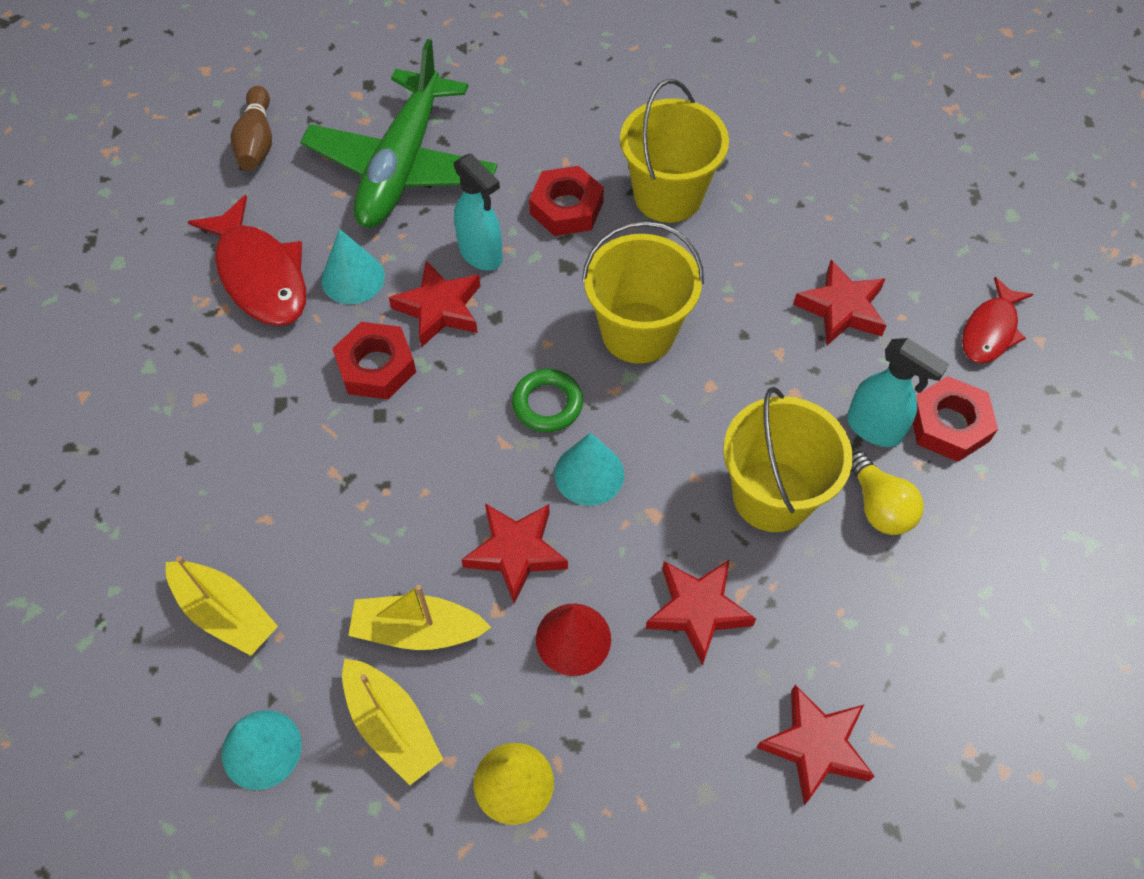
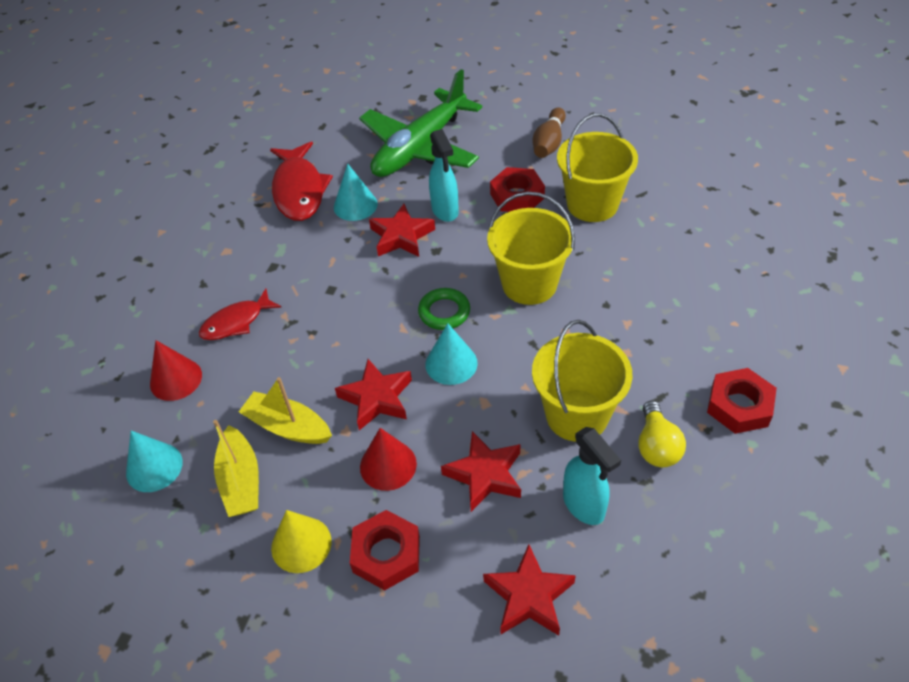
camera: 25 degrees right, 10 degrees down
yellow boat [166,556,278,656] -> red cone [150,340,202,401]
brown bowling pin [230,86,272,171] -> brown bowling pin moved to [532,107,566,158]
red nut [332,322,416,399] -> red nut moved to [350,510,420,590]
red star [793,260,887,346] -> none
turquoise spray bottle [847,338,949,447] -> turquoise spray bottle moved to [563,427,621,525]
red fish [962,277,1033,364] -> red fish moved to [199,289,281,340]

